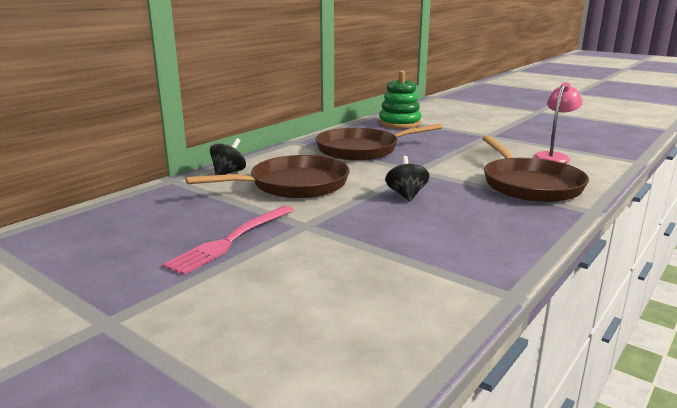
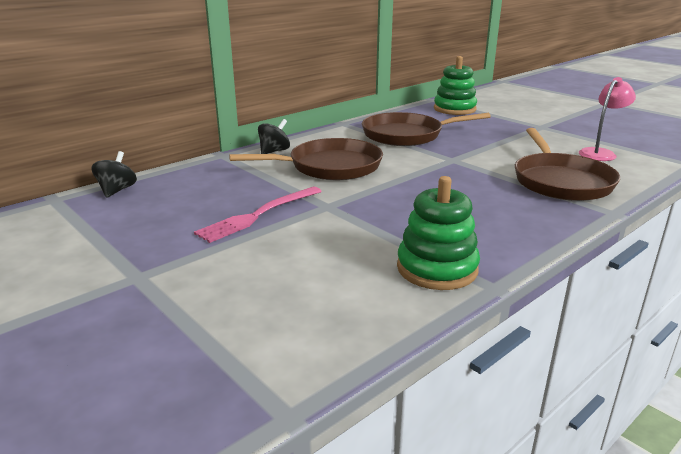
camera: 10 degrees right, 5 degrees up
black spinning top [385,156,429,202] -> black spinning top moved to [91,151,137,198]
none -> green stacking toy [397,176,480,290]

